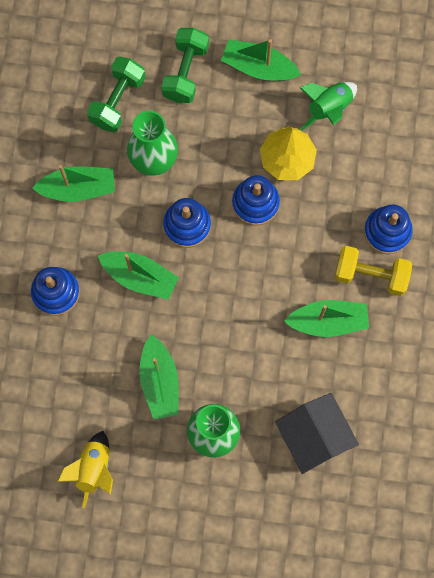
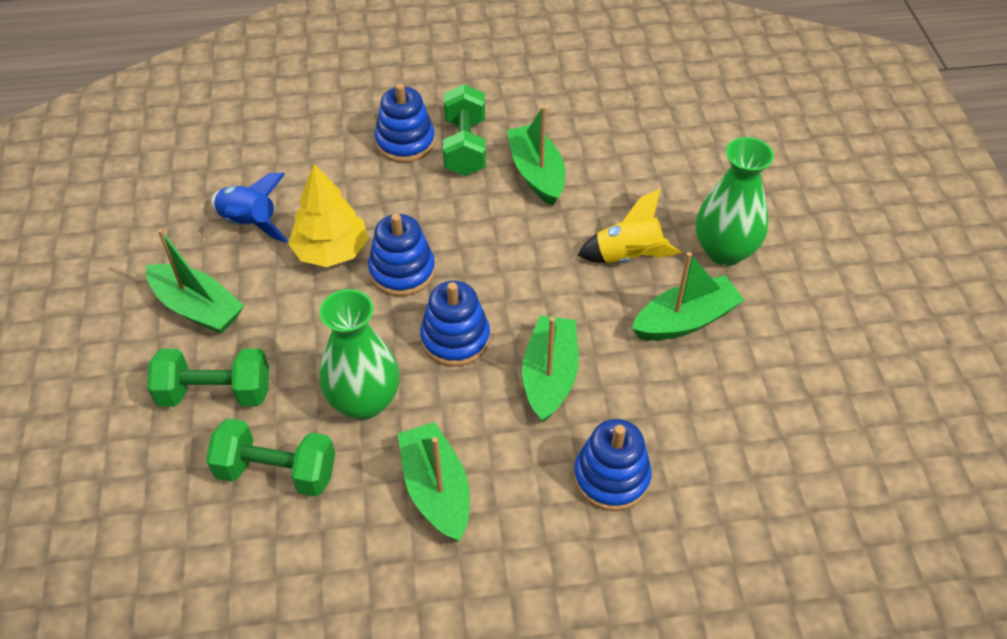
camera: 105 degrees left, 25 degrees down
yellow rocket [57,431,113,508] -> yellow rocket moved to [578,189,681,263]
green boat [221,39,301,81] -> green boat turned 60 degrees counterclockwise [146,228,244,334]
black house [275,393,359,474] -> none
green rocket [300,82,357,131] -> blue rocket [211,173,288,243]
yellow dumbbell [334,246,412,296] -> green dumbbell [443,84,486,176]

